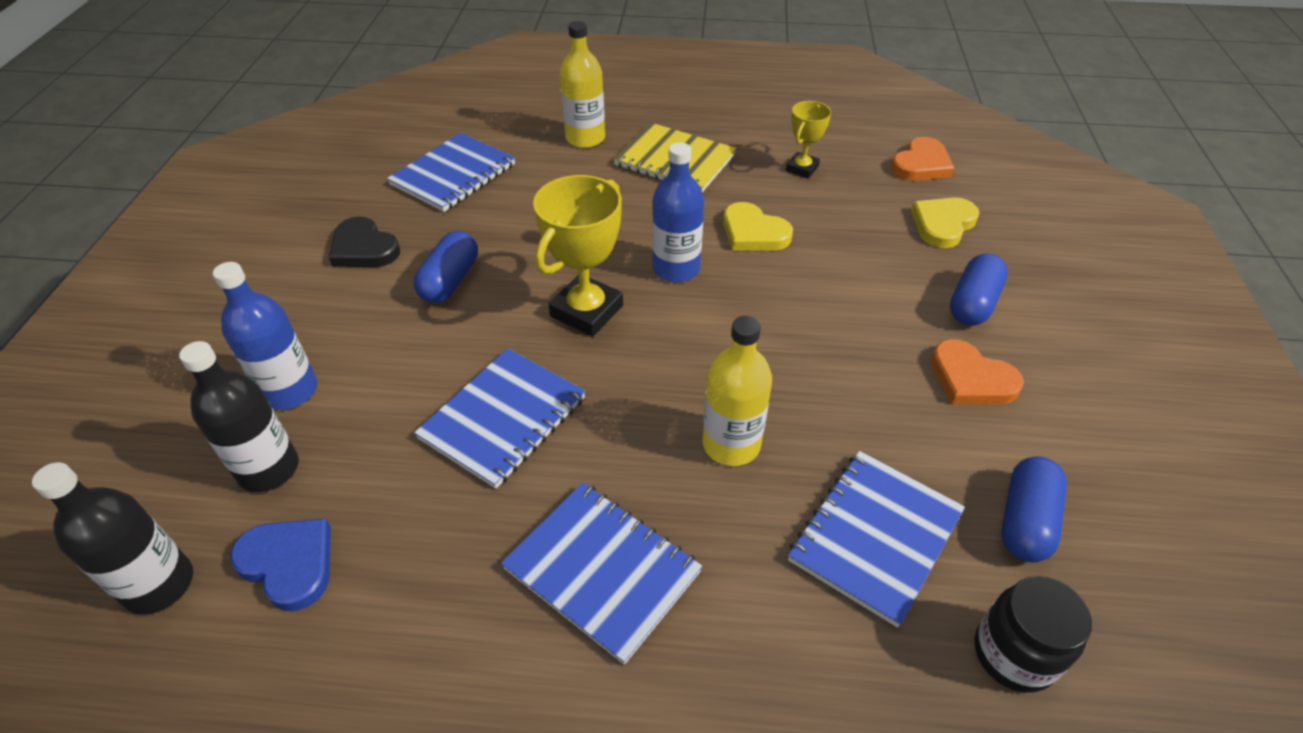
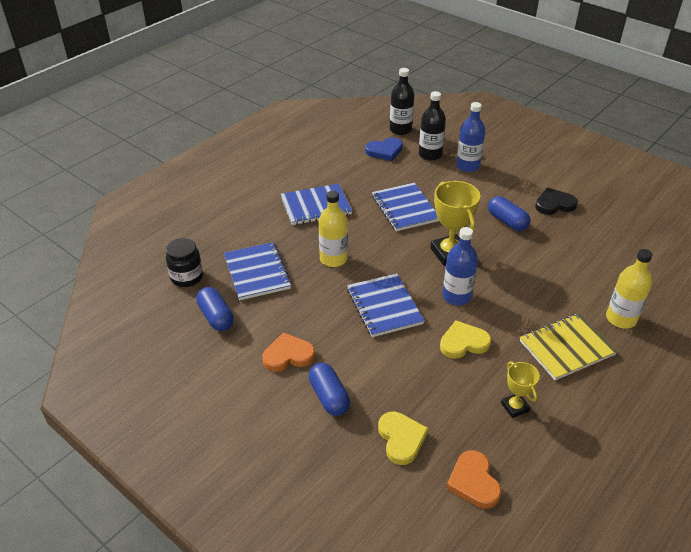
camera: 125 degrees right, 5 degrees down
blue notebook [387,133,515,212] -> blue notebook moved to [347,273,425,337]

